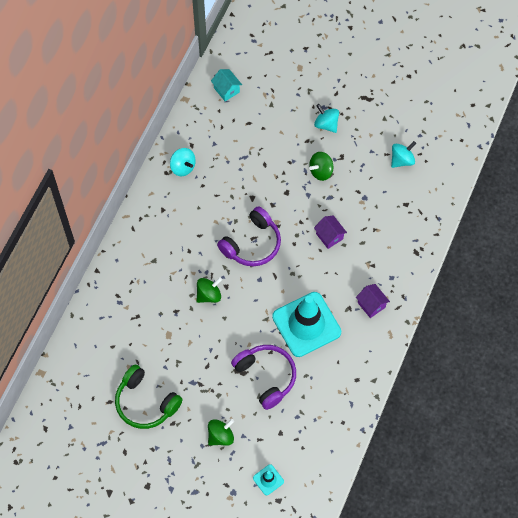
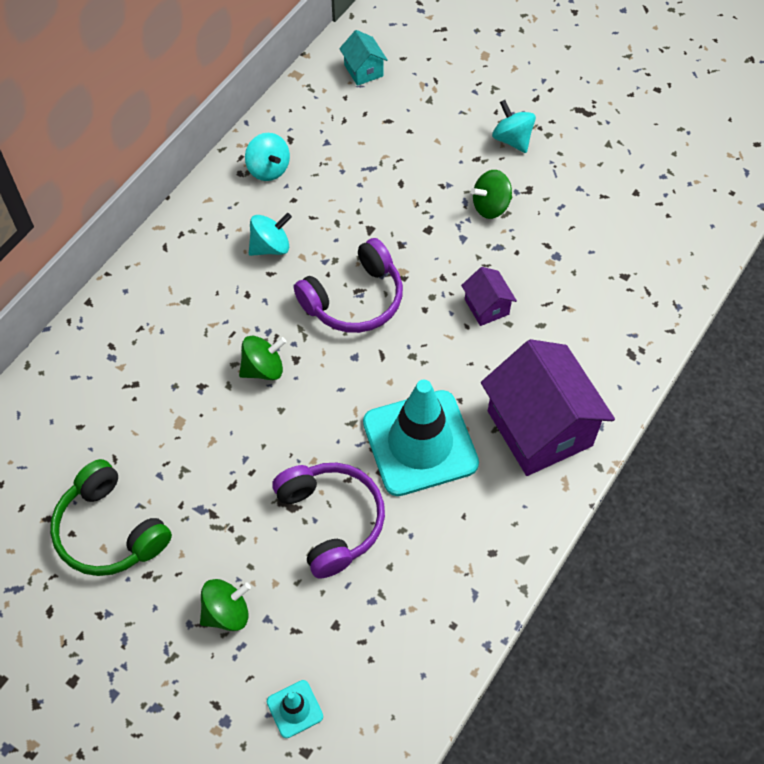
camera: 10 degrees right, 5 degrees down
purple house [356,284,390,318] -> purple house [481,339,615,476], size x2.19
turquoise spinning top [391,141,416,168] -> turquoise spinning top moved to [249,213,292,256]

